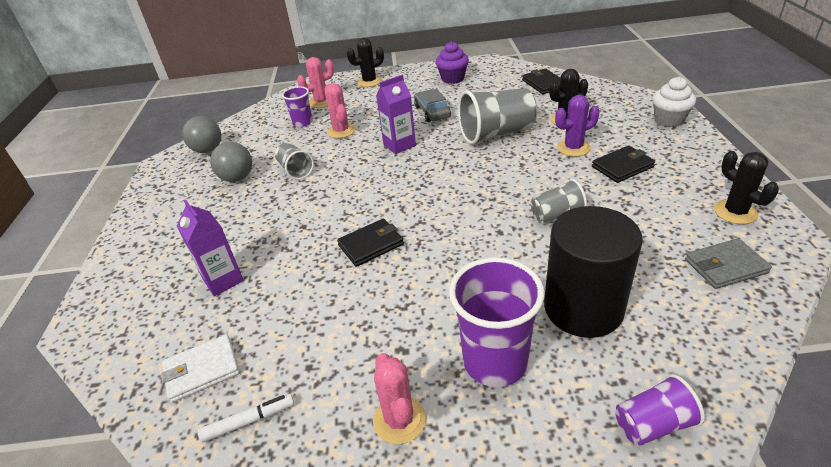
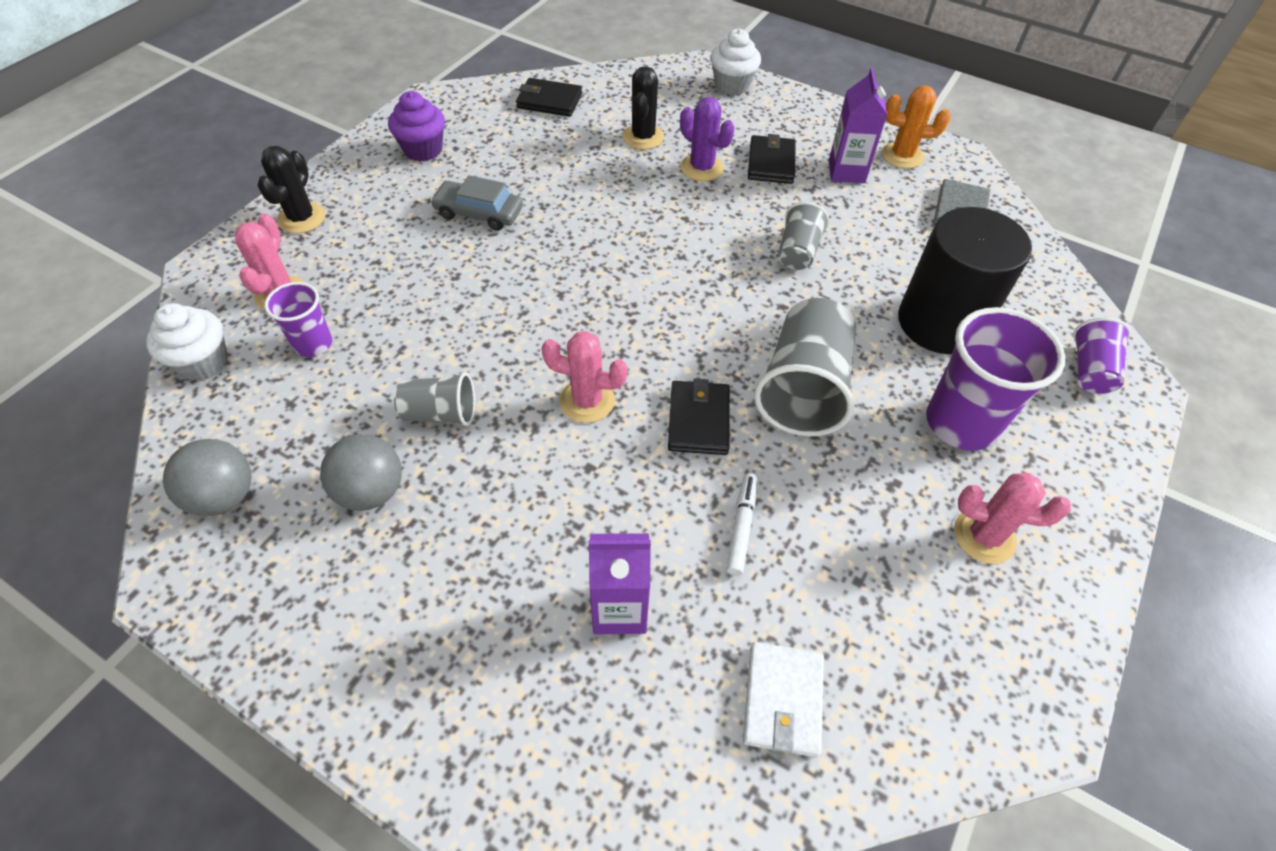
camera: 60 degrees left, 15 degrees up
white marker [198,394,294,442] -> white marker moved to [726,473,757,576]
pink cactus [324,83,356,138] -> pink cactus moved to [542,331,628,423]
purple carton [376,75,416,154] -> purple carton moved to [829,68,888,183]
grey cup [458,88,537,144] -> grey cup moved to [754,298,856,437]
purple cactus [555,95,600,157] -> purple cactus turned 60 degrees counterclockwise [680,97,734,181]
black cactus [714,151,779,224] -> orange cactus [882,85,950,169]
none -> white cupcake [146,303,228,381]

